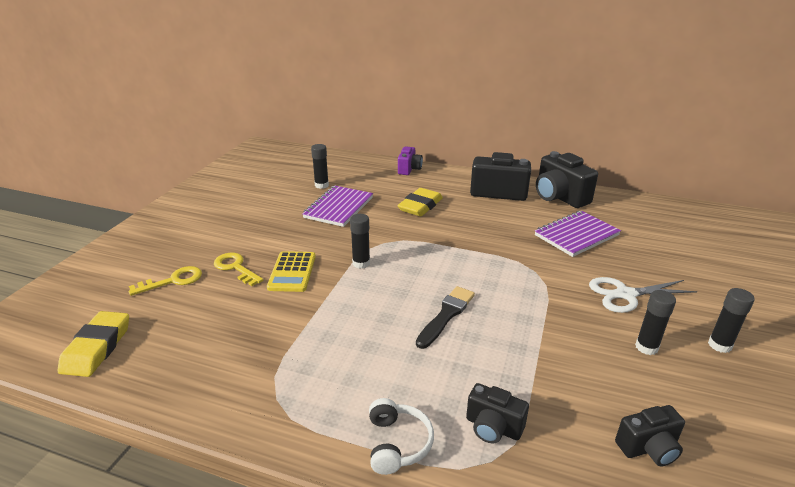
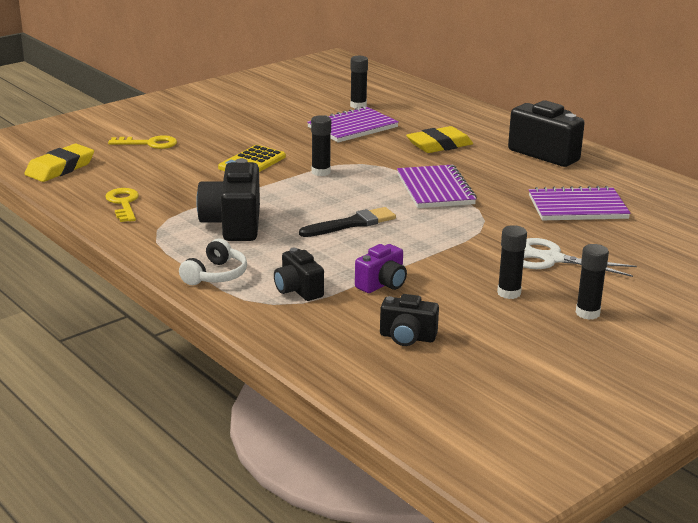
camera: 30 degrees right, 5 degrees down
yellow key [214,253,263,286] -> yellow key moved to [105,188,139,222]
purple camera [398,147,423,175] -> purple camera moved to [355,244,407,293]
black camera [536,151,598,208] -> black camera moved to [196,158,260,241]
none -> purple notebook [397,165,477,208]

